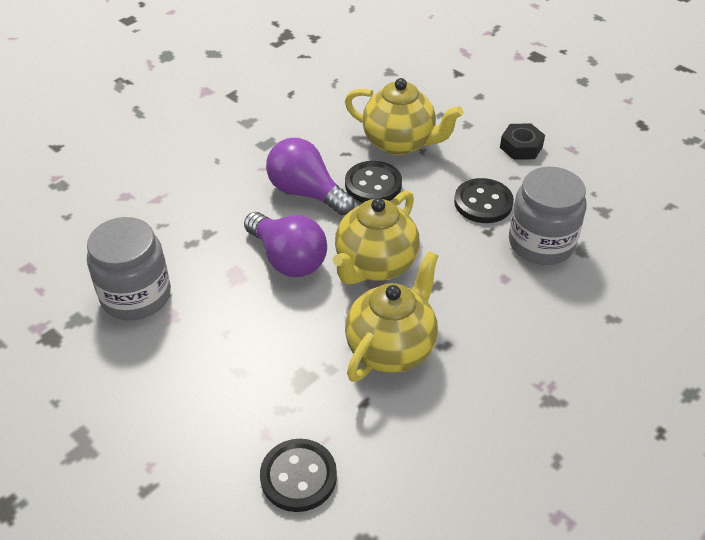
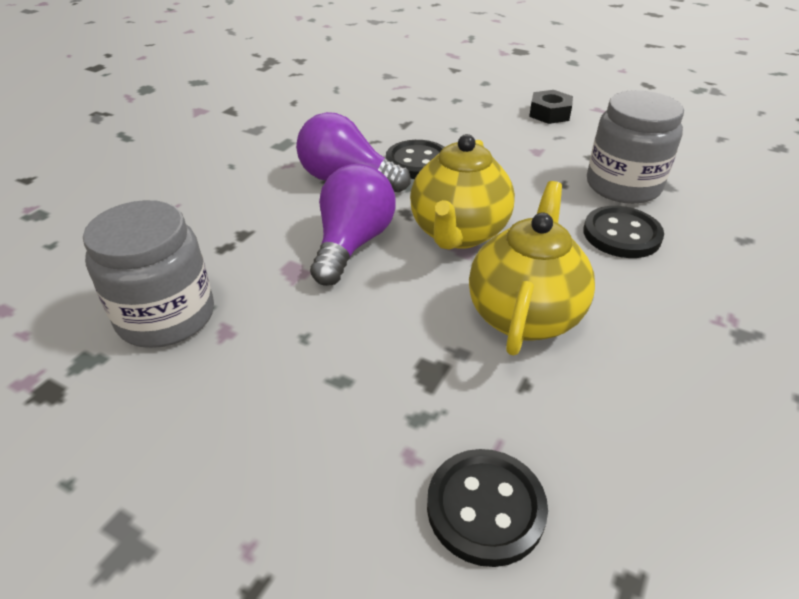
camera: 15 degrees left, 5 degrees down
purple light bulb [244,212,327,277] -> purple light bulb turned 105 degrees counterclockwise [310,164,396,286]
yellow teapot [345,78,463,156] -> none
black button [454,178,514,223] -> black button moved to [583,206,664,258]

